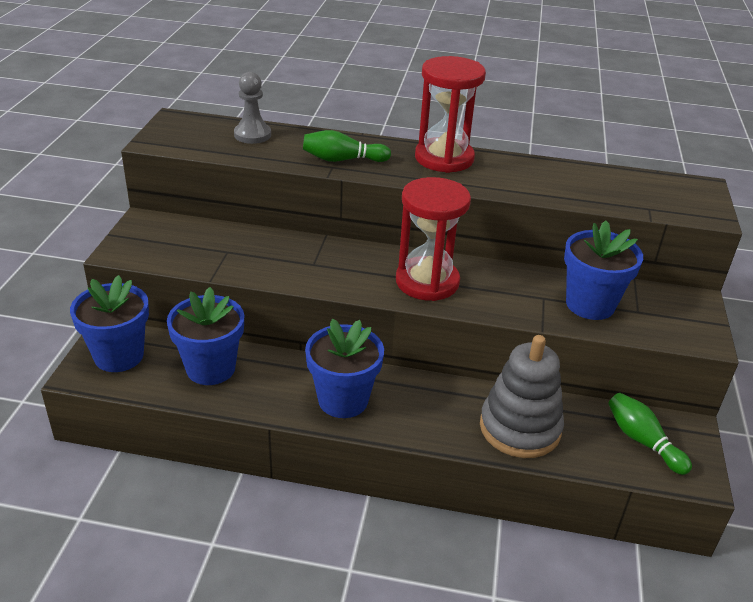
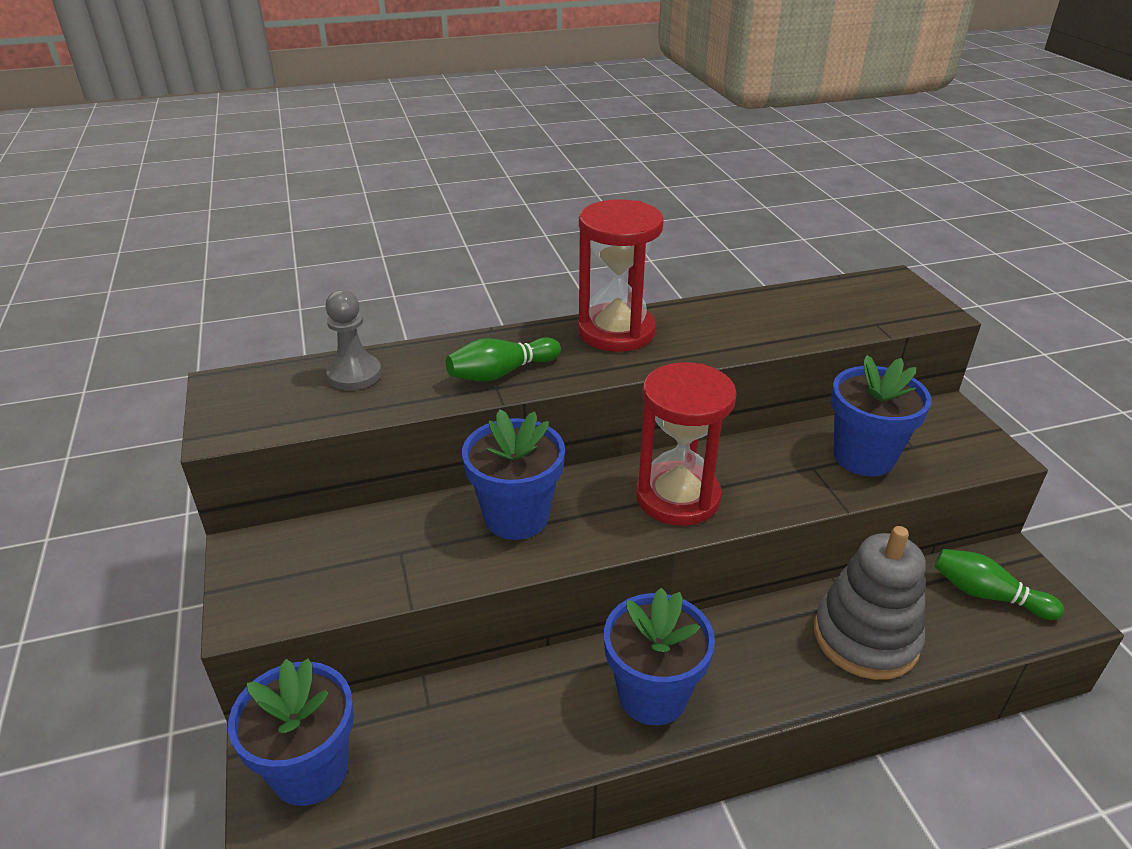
camera: 25 degrees left, 0 degrees up
blue flower pot [167,287,244,385] -> blue flower pot moved to [462,409,565,540]

